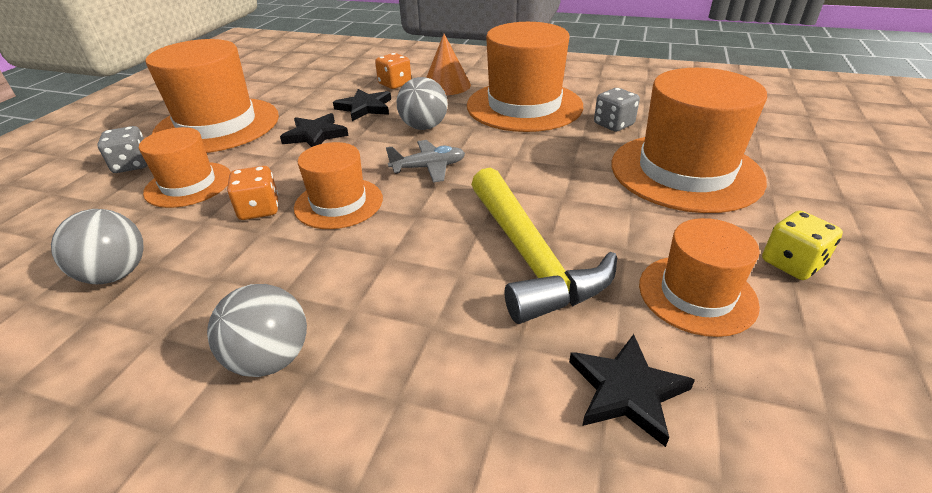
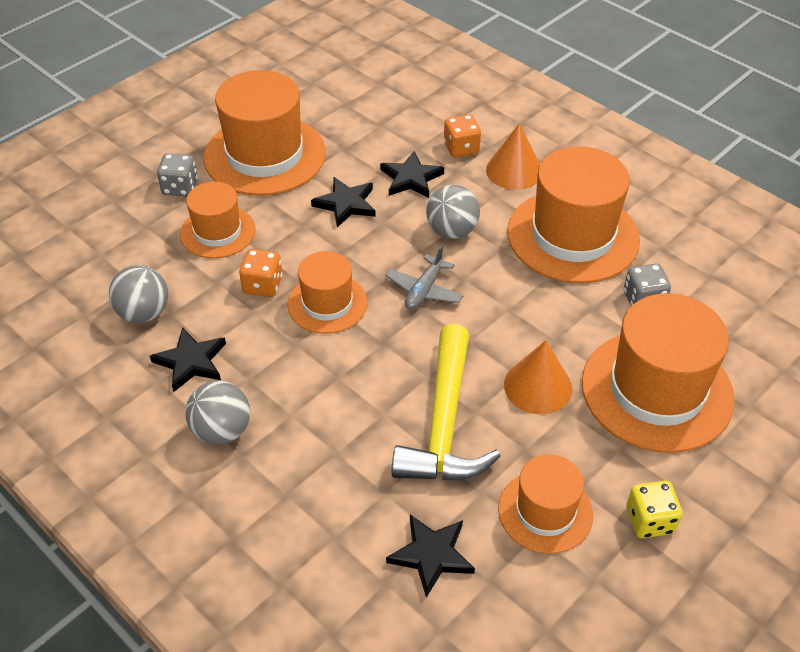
camera: 25 degrees right, 10 degrees up
grey plane [386,140,465,183] -> grey plane turned 105 degrees clockwise [385,245,464,310]
none -> black star [150,327,226,392]
none -> orange cone [504,340,572,414]

